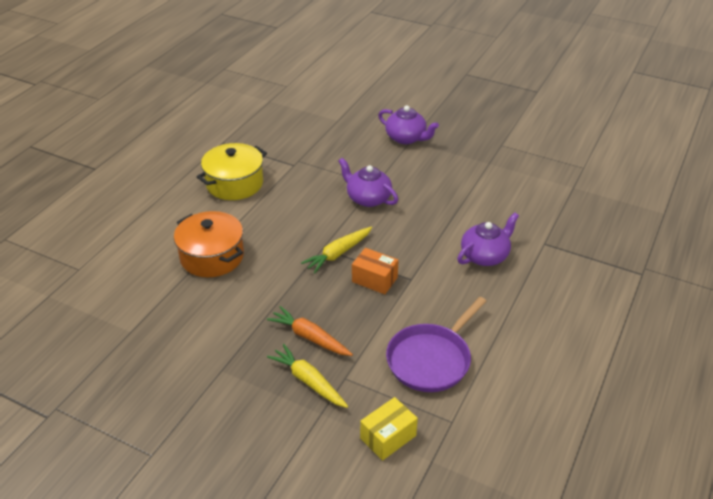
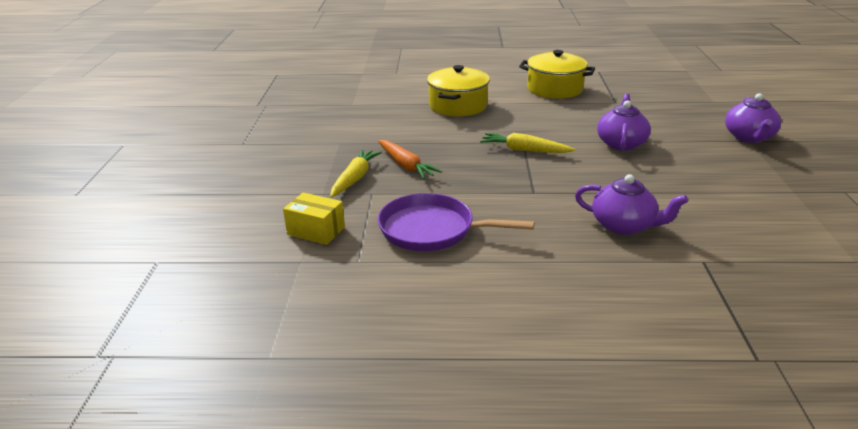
camera: 65 degrees right, 10 degrees down
orange pot [174,211,244,277] -> yellow pot [427,65,490,116]
orange carrot [267,306,353,356] -> orange carrot turned 135 degrees clockwise [378,140,442,179]
orange box [352,248,399,294] -> none

